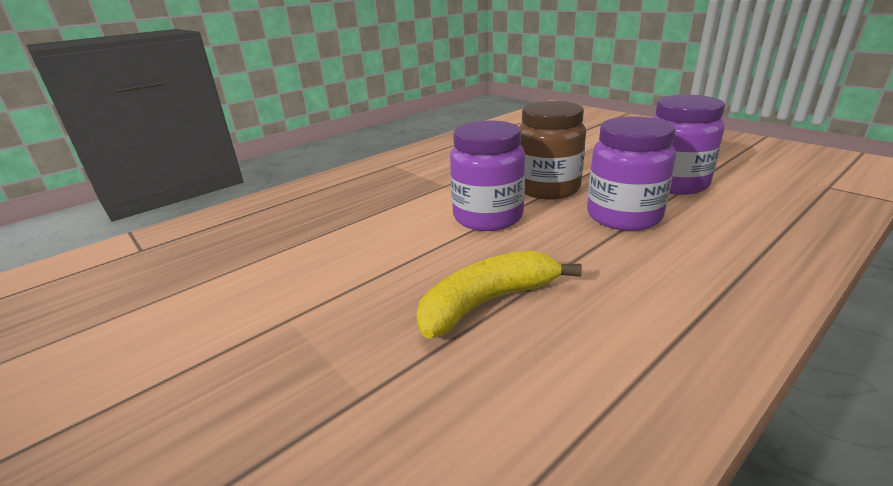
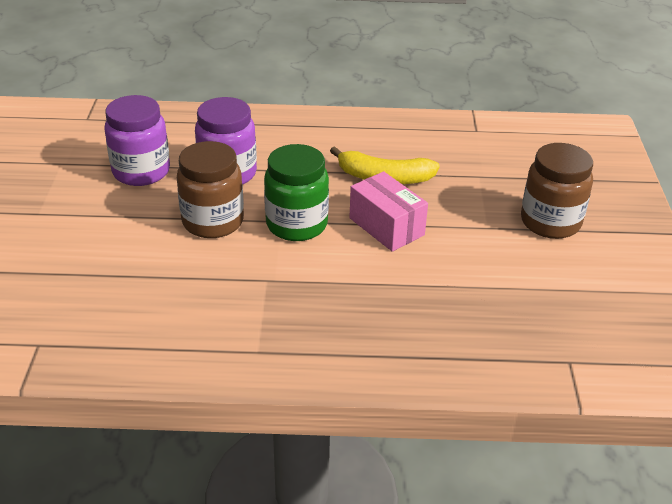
camera: 140 degrees left, 10 degrees up
purple jar [450,121,525,231] -> green jar [264,144,329,241]
none -> pink box [349,171,428,252]
none -> brown jar [521,143,593,239]

